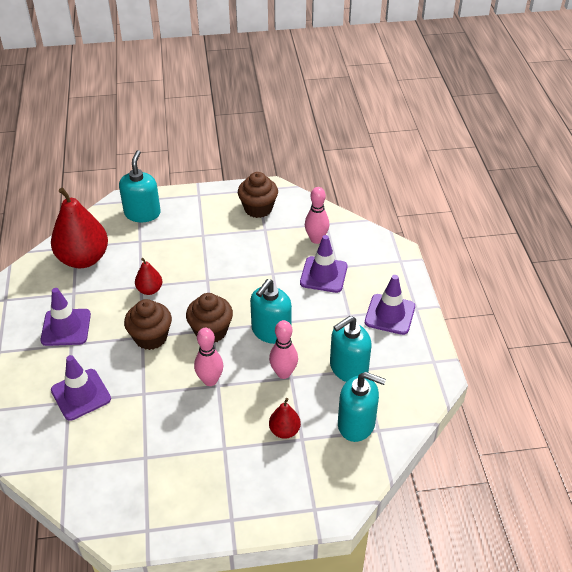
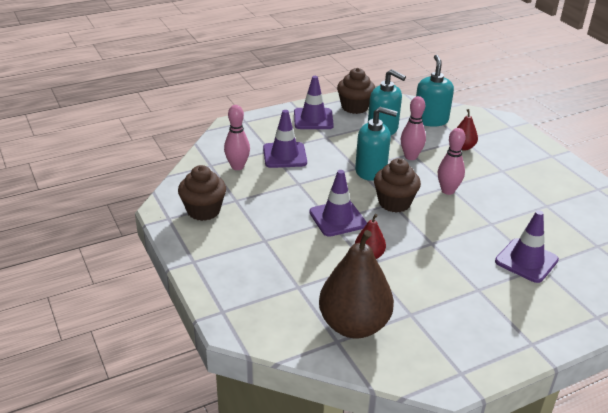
camera: 110 degrees left, 10 degrees down
purple traffic cone [40,288,91,346] -> purple traffic cone moved to [309,170,367,237]
red pear [51,187,108,268] -> brown pear [319,230,394,339]
turquoise soap dispenser [119,150,161,222] -> none
brown cupcake [124,299,172,350] -> brown cupcake moved to [337,68,375,114]

